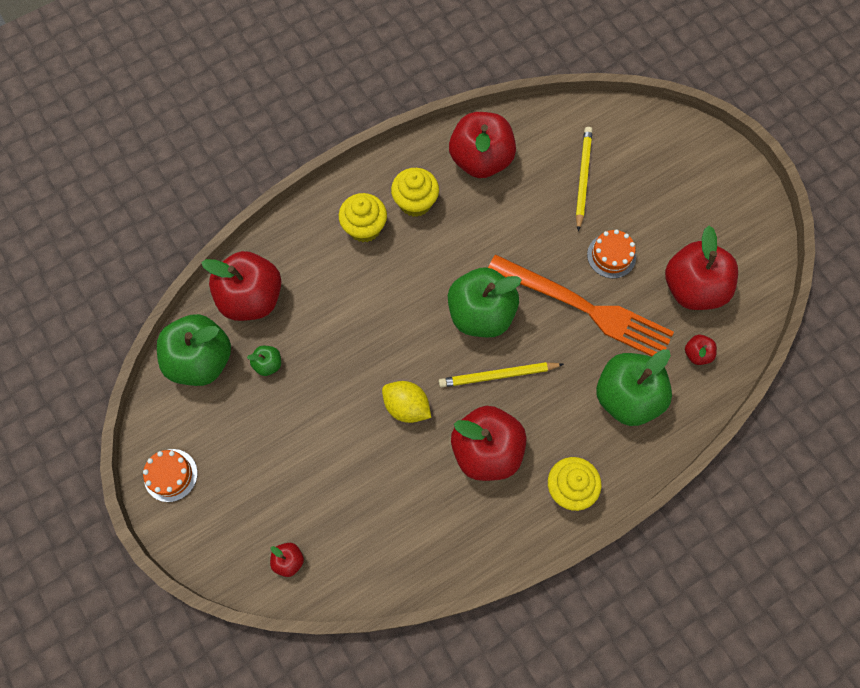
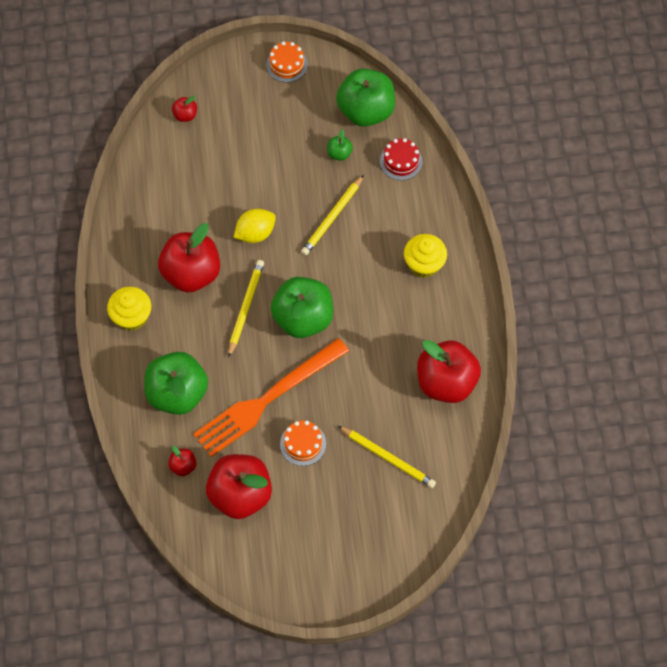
camera: 115 degrees right, 5 degrees down
red apple [201,251,282,321] -> red cake [380,138,422,180]
yellow cupcake [391,168,439,217] -> none
none -> yellow pencil [301,175,364,255]

